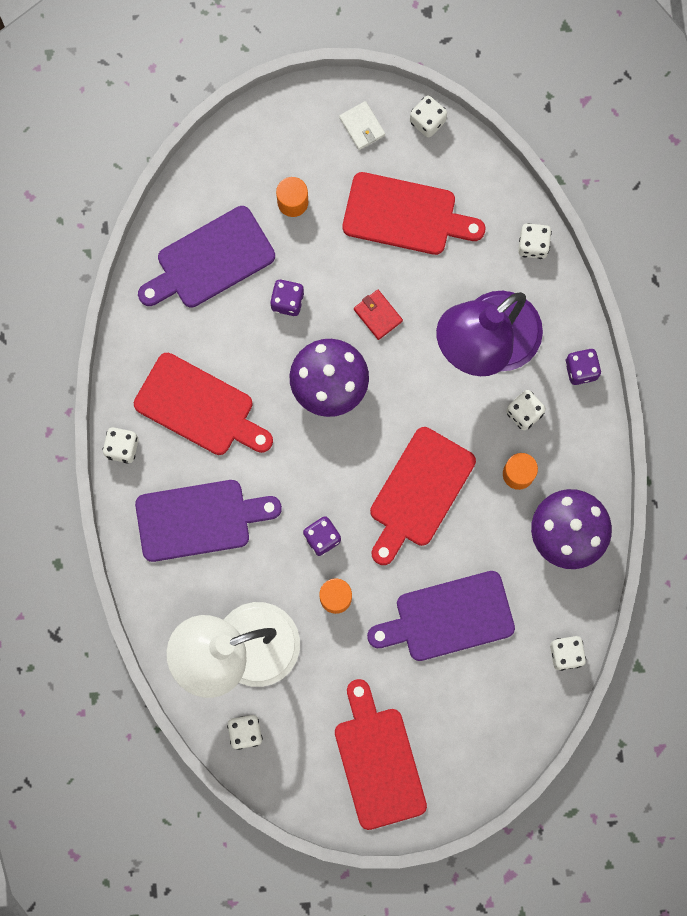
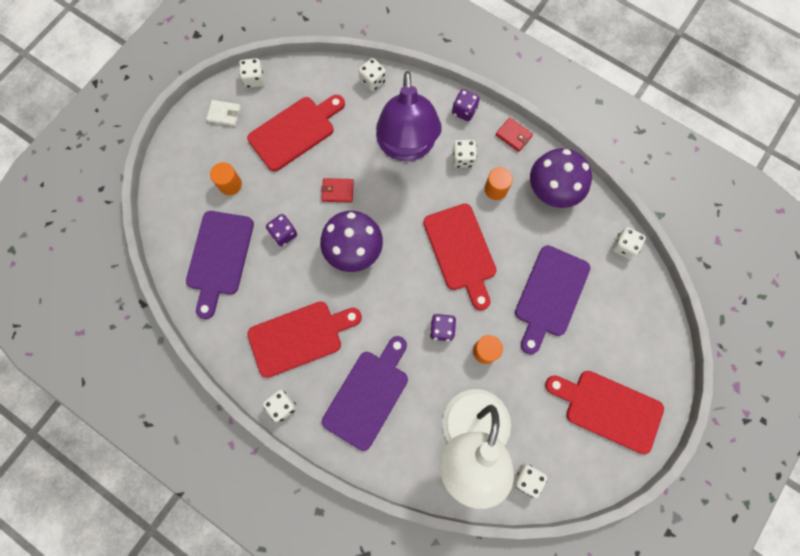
camera: 50 degrees left, 5 degrees down
none -> red wallet [495,117,533,152]

